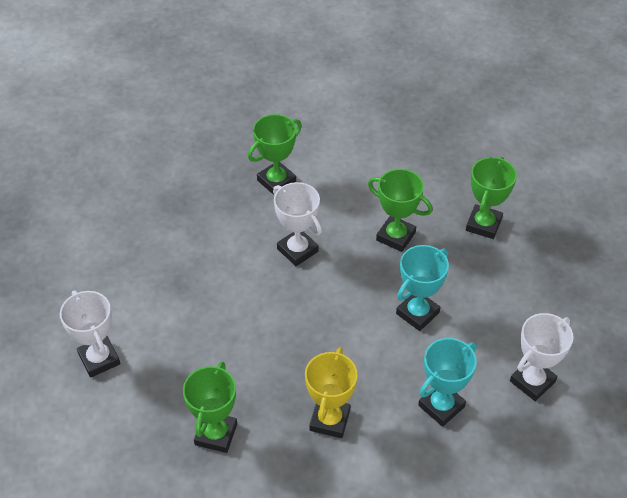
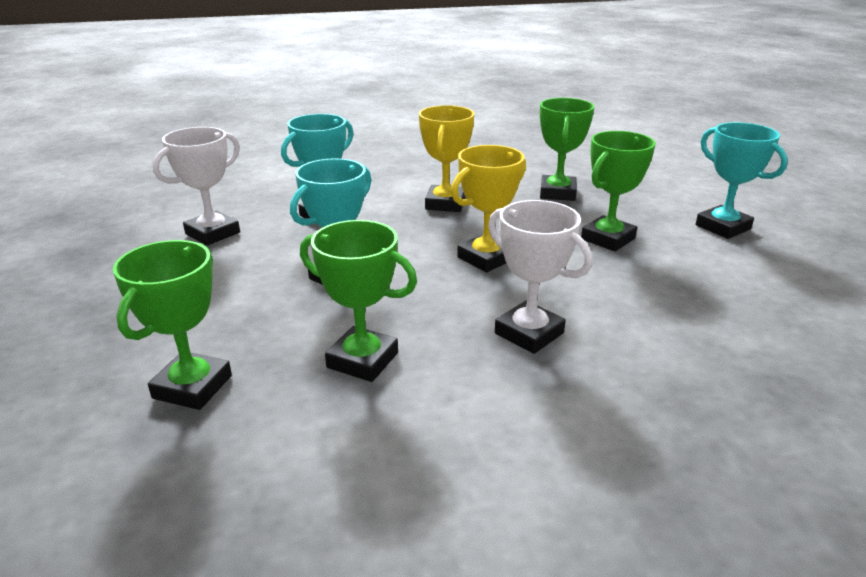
camera: 175 degrees right, 20 degrees down
white trophy [60,290,120,378] -> turquoise trophy [696,122,788,239]
green trophy [248,114,302,195] -> green trophy moved to [581,131,656,251]
none -> yellow trophy [451,145,526,272]

